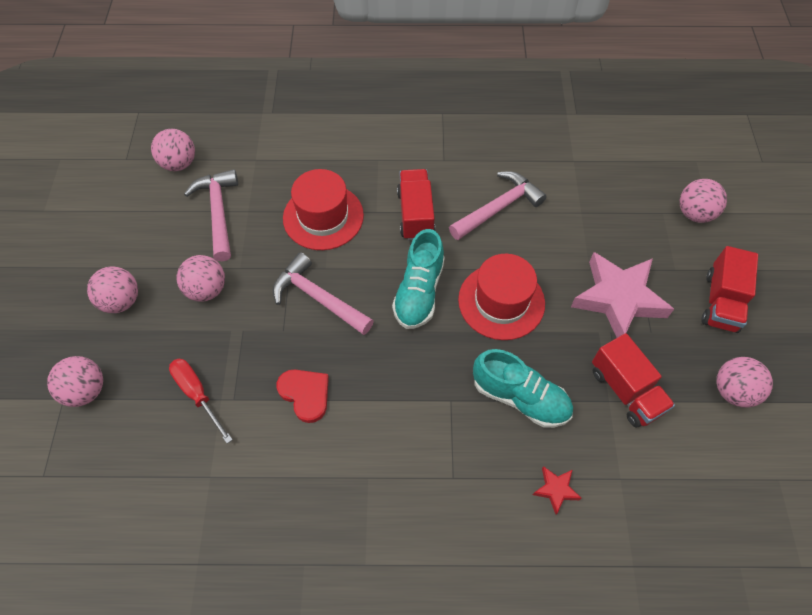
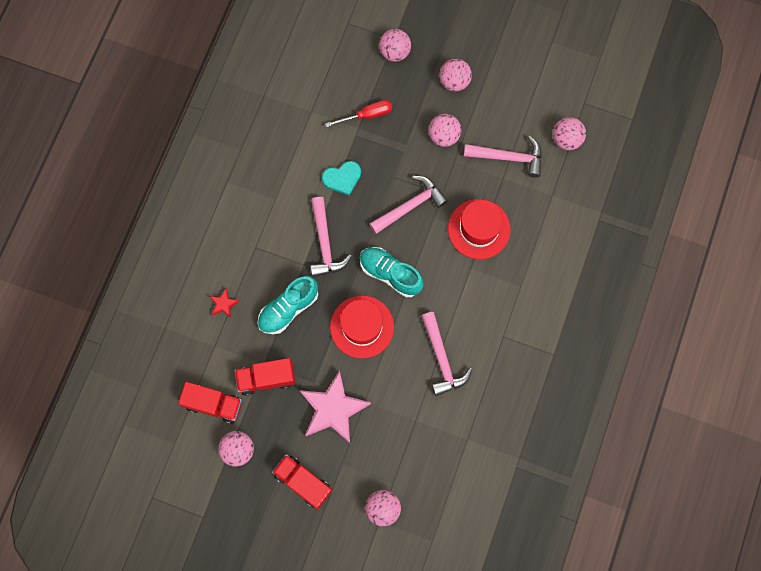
camera: 110 degrees right, 15 degrees up
red heart [277,369,329,423] -> turquoise heart [322,161,361,196]
red truck [397,169,435,240] -> red truck moved to [178,382,242,424]
none -> pink hammer [310,197,352,277]

